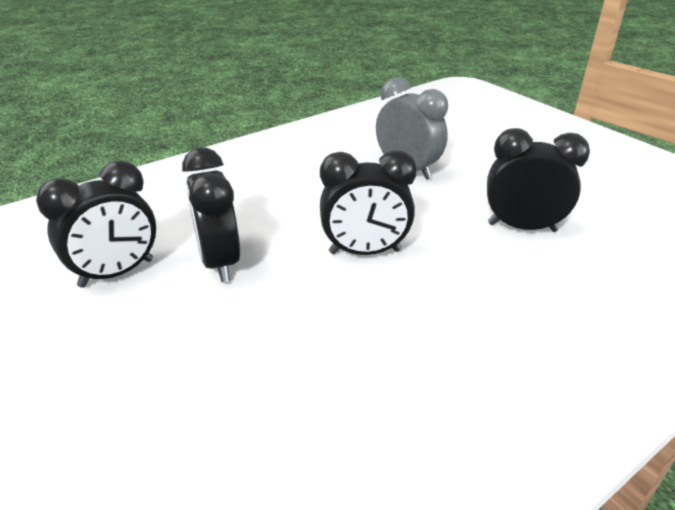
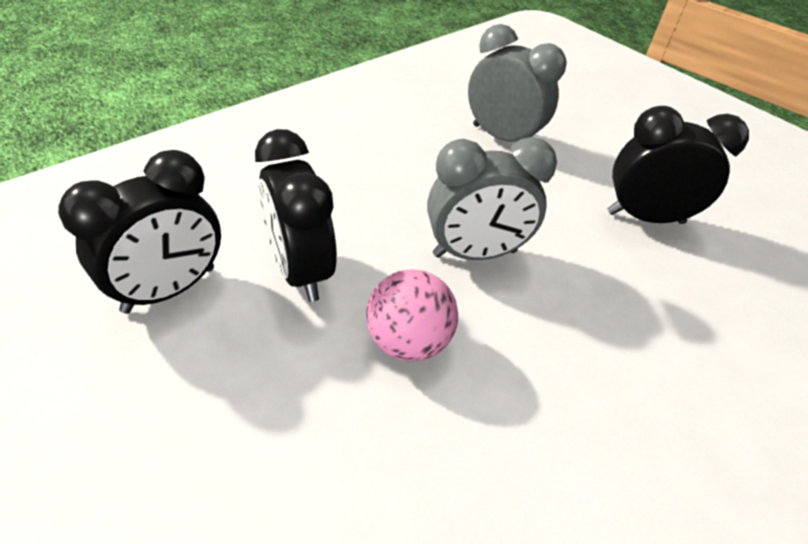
camera: 10 degrees left, 10 degrees up
black clock [320,150,417,255] -> grey clock [427,137,557,260]
none -> pink ball [366,269,458,362]

